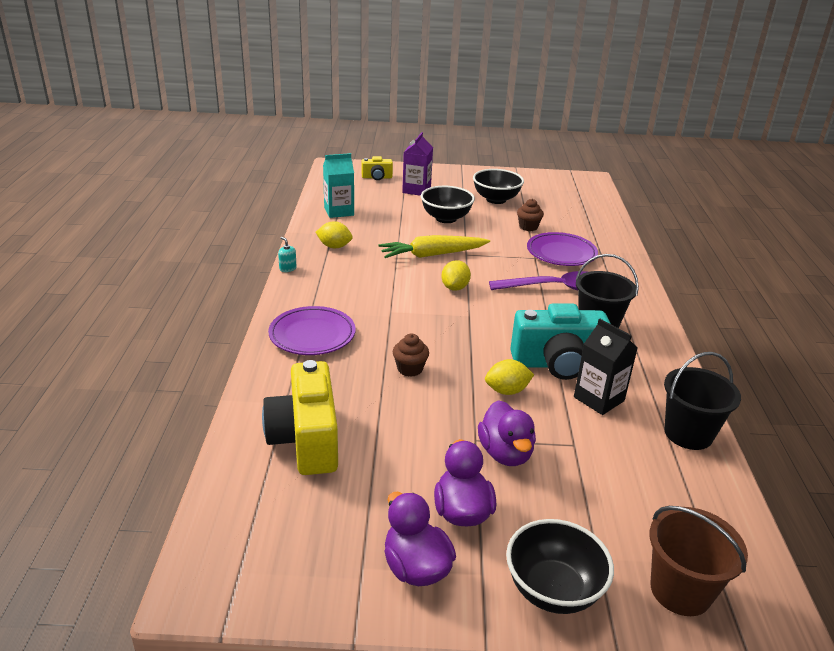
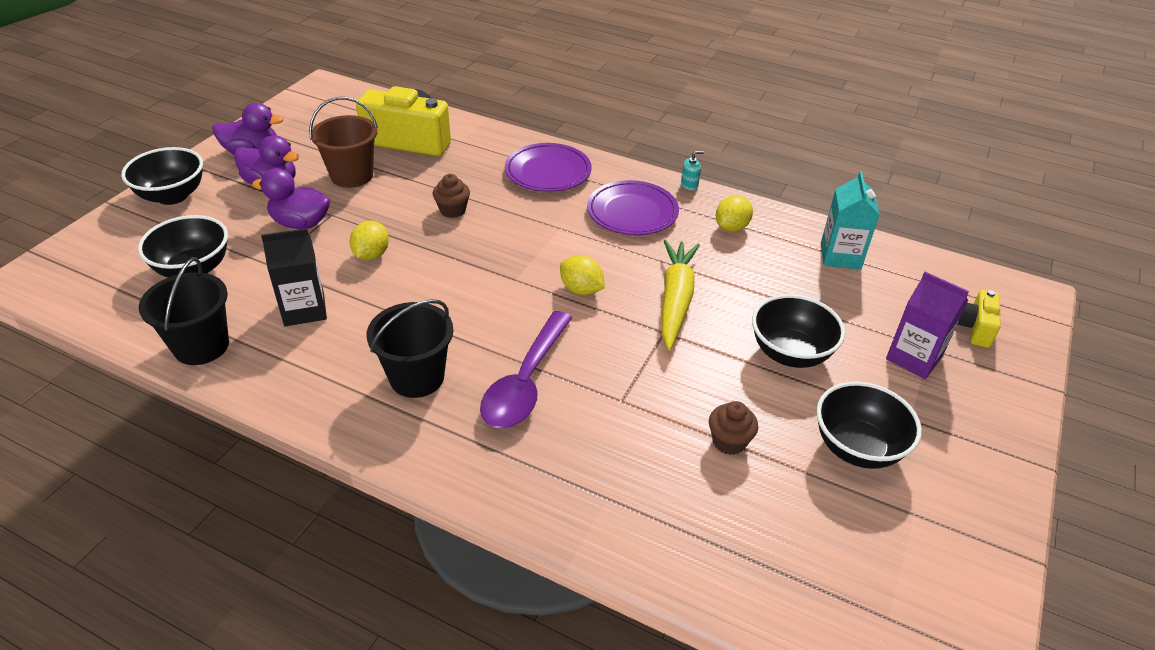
camera: 115 degrees right, 10 degrees up
turquoise camera [510,303,611,380] -> none
purple plate [527,232,598,266] -> purple plate moved to [587,180,679,235]
brown bucket [649,506,748,616] -> brown bucket moved to [309,97,378,188]
none -> black bowl [138,215,228,277]

